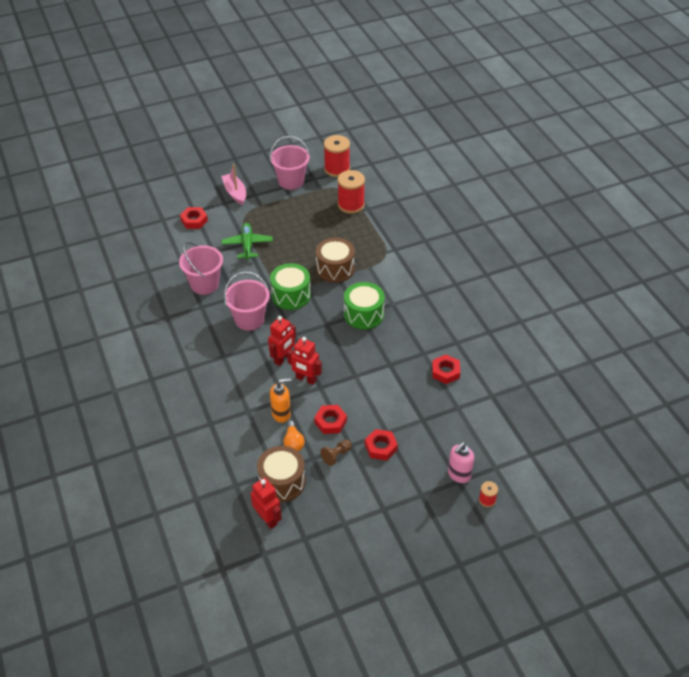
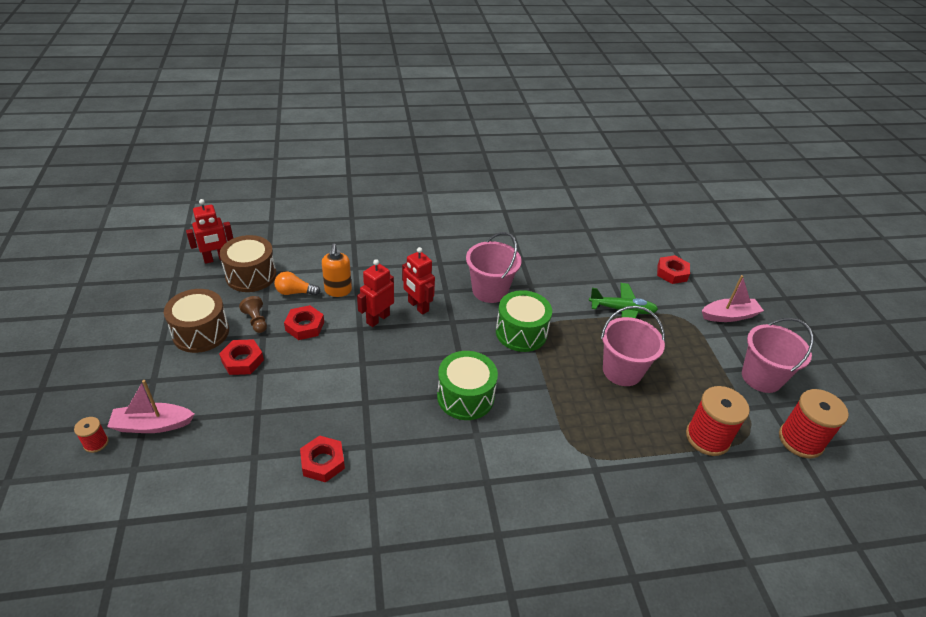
camera: 100 degrees right, 5 degrees down
pink bucket [179,242,223,295] -> pink bucket moved to [601,306,665,386]
brown drum [316,237,355,283] -> brown drum moved to [164,289,229,353]
pink soap dispenser [448,442,474,483] -> pink boat [107,380,194,433]

